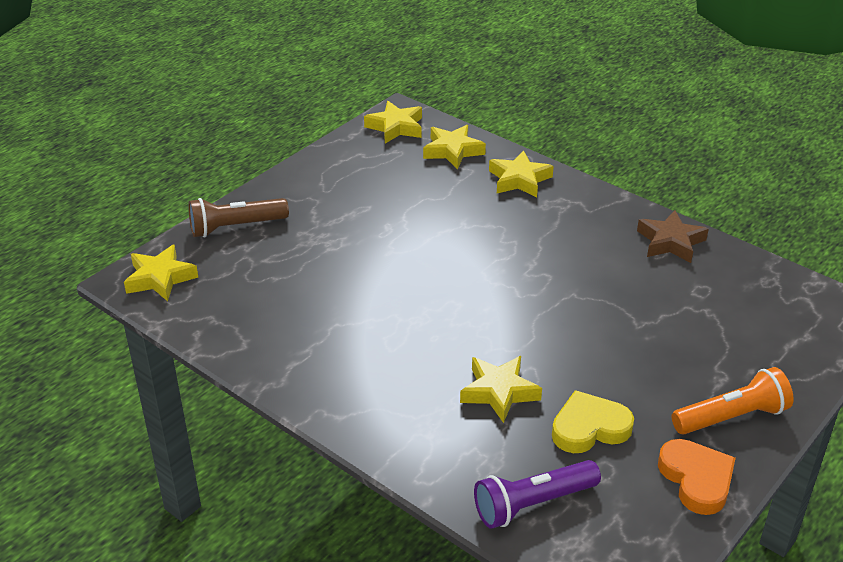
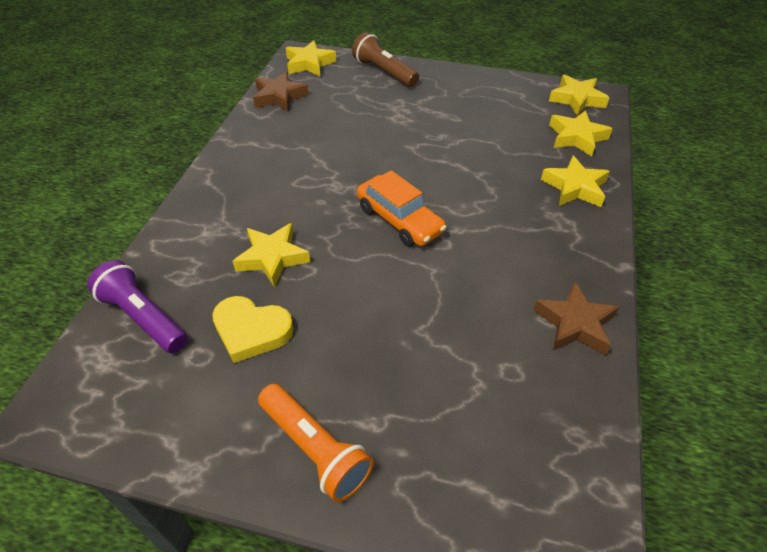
camera: 65 degrees right, 10 degrees up
yellow heart [552,390,634,453] -> yellow heart turned 150 degrees clockwise [212,296,294,363]
orange heart [658,439,736,515] -> none
none -> brown star [253,71,309,112]
none -> orange car [357,170,447,247]

